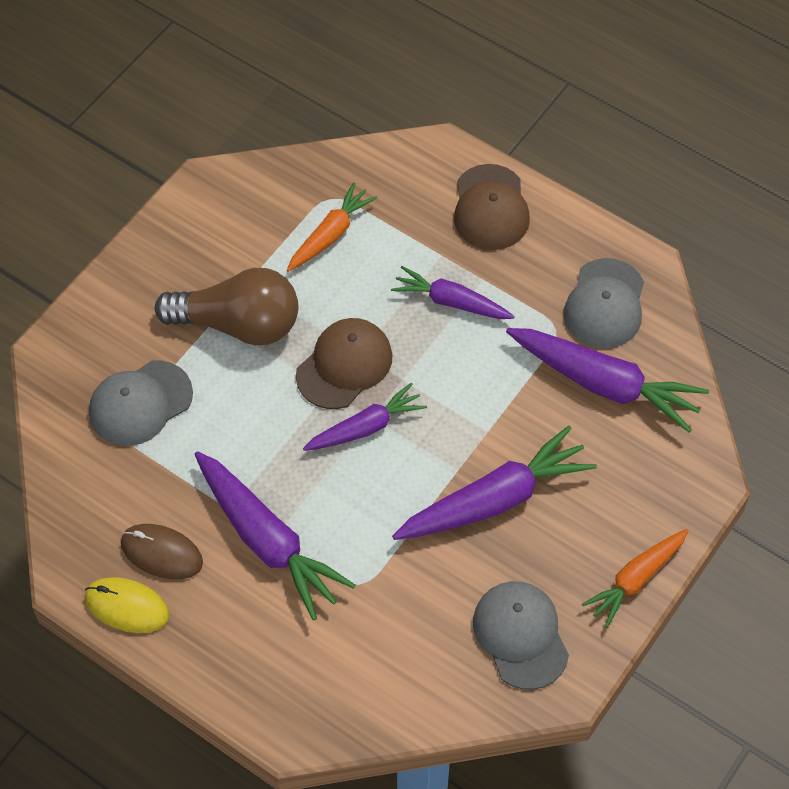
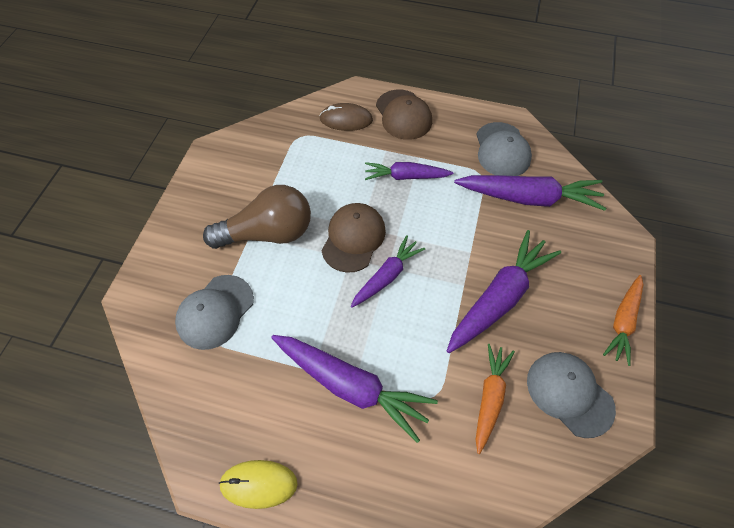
camera: 20 degrees left, 0 degrees up
brown mouse [121,524,203,579] -> brown mouse moved to [319,103,373,131]
orange carrot [287,182,378,272] -> orange carrot moved to [475,344,515,454]

